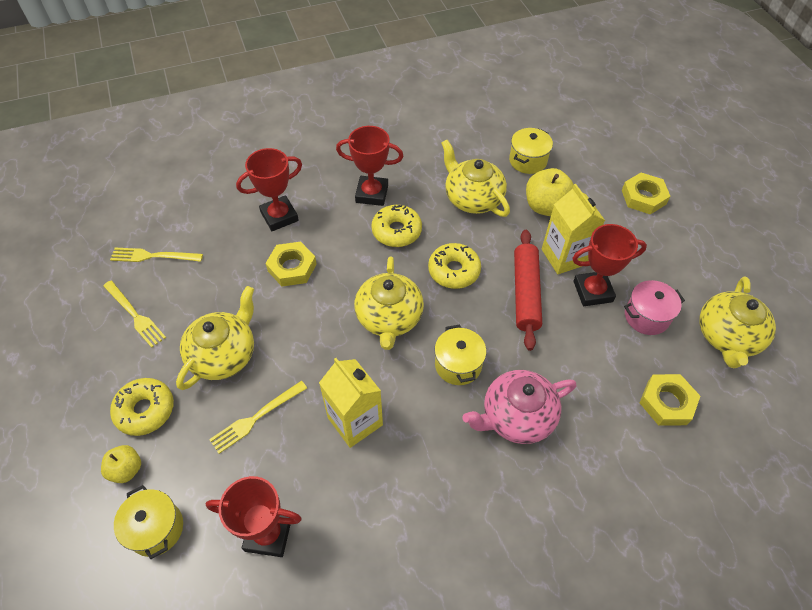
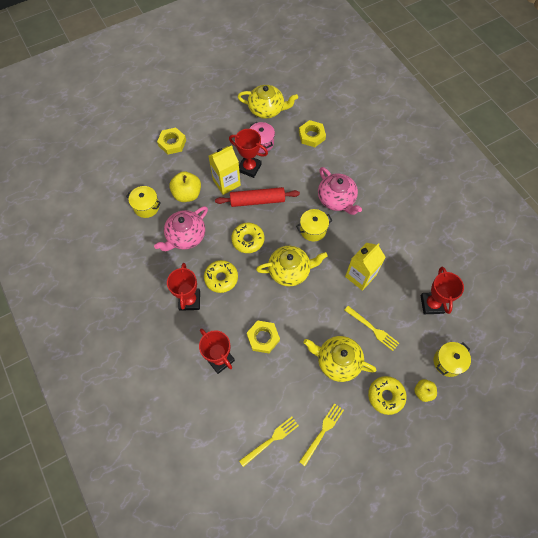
camera: 100 degrees left, 10 degrees up
yellow fork [110,248,203,262] -> yellow fork turned 120 degrees counterclockwise [239,417,299,467]
yellow teapot [441,140,510,217] -> pink teapot [154,206,208,251]
red trophy [572,224,647,306] -> red trophy turned 45 degrees counterclockwise [229,129,268,178]

